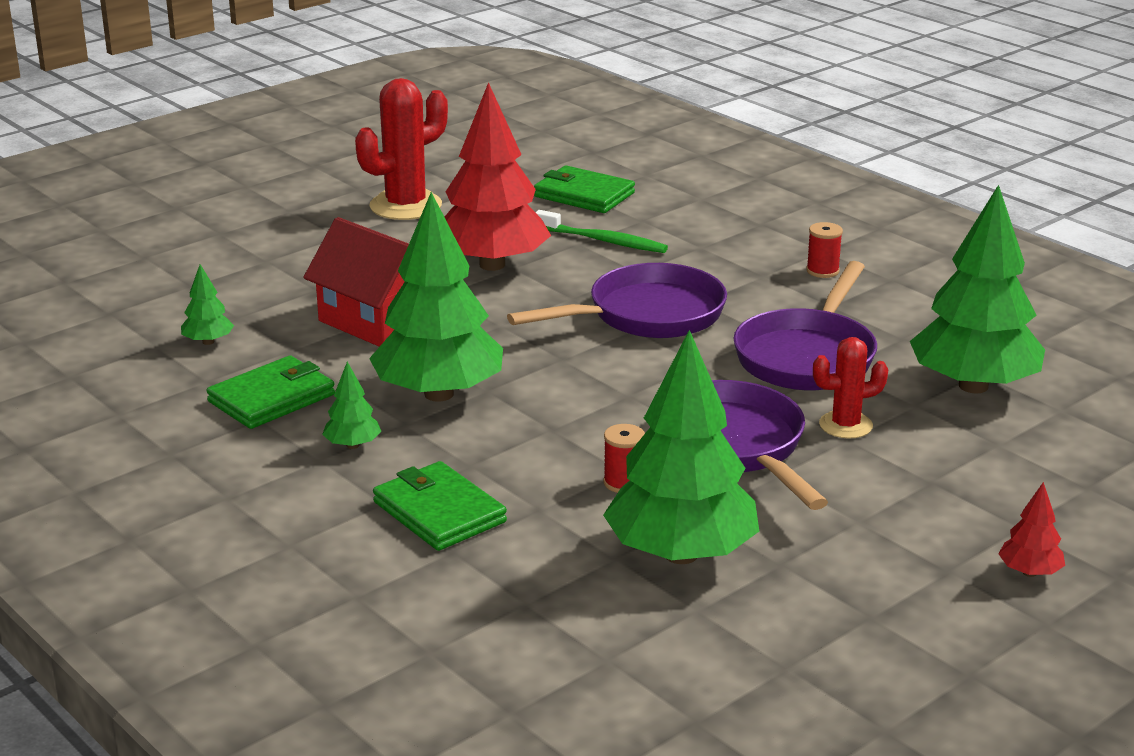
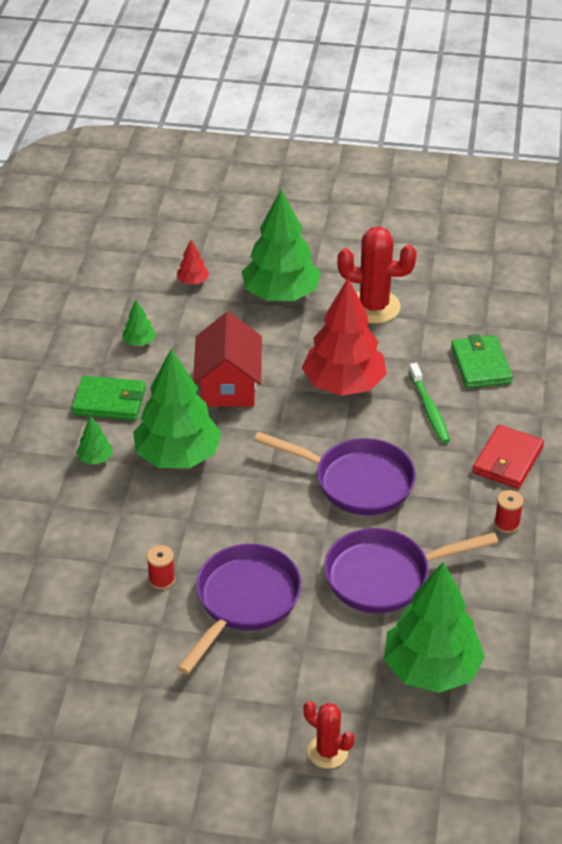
camera: 50 degrees right, 15 degrees up
green wallet [373,461,507,551] -> none
green tree [603,330,759,564] -> green tree moved to [242,189,321,301]
red cactus [813,337,888,439] -> red cactus moved to [304,701,354,769]
red tree [998,482,1065,577] -> red tree moved to [177,240,209,285]
none -> red wallet [472,425,544,489]

